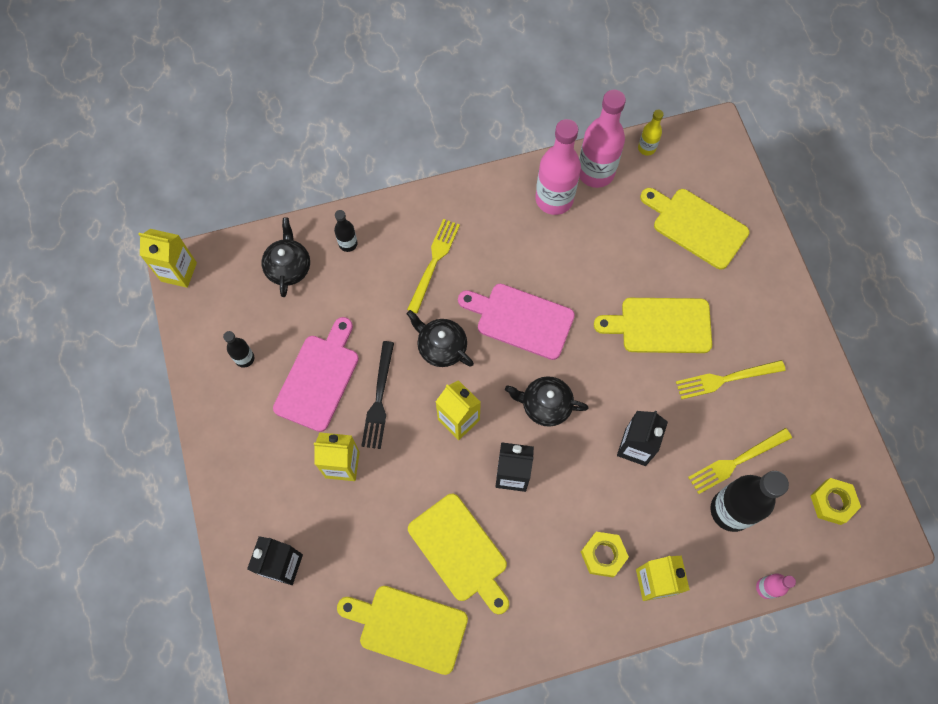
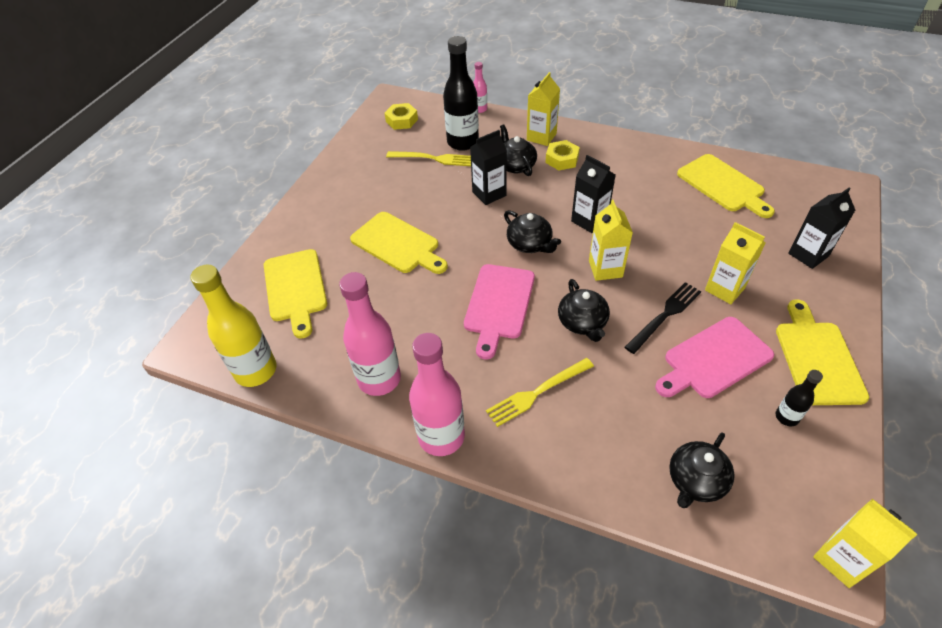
camera: 140 degrees left, 20 degrees down
black bottle [334,210,358,252] -> none
yellow cutting board [408,494,509,614] -> yellow cutting board moved to [776,299,869,405]
pink cutting board [458,284,575,360] -> pink cutting board turned 45 degrees clockwise [464,264,535,359]
pink bottle [579,89,626,188] -> pink bottle moved to [409,333,465,456]
yellow bottle [638,110,664,156] -> yellow bottle [190,265,276,387], size x2.05
yellow fork [676,360,786,400] -> none
none -> black teapot [500,124,537,176]

